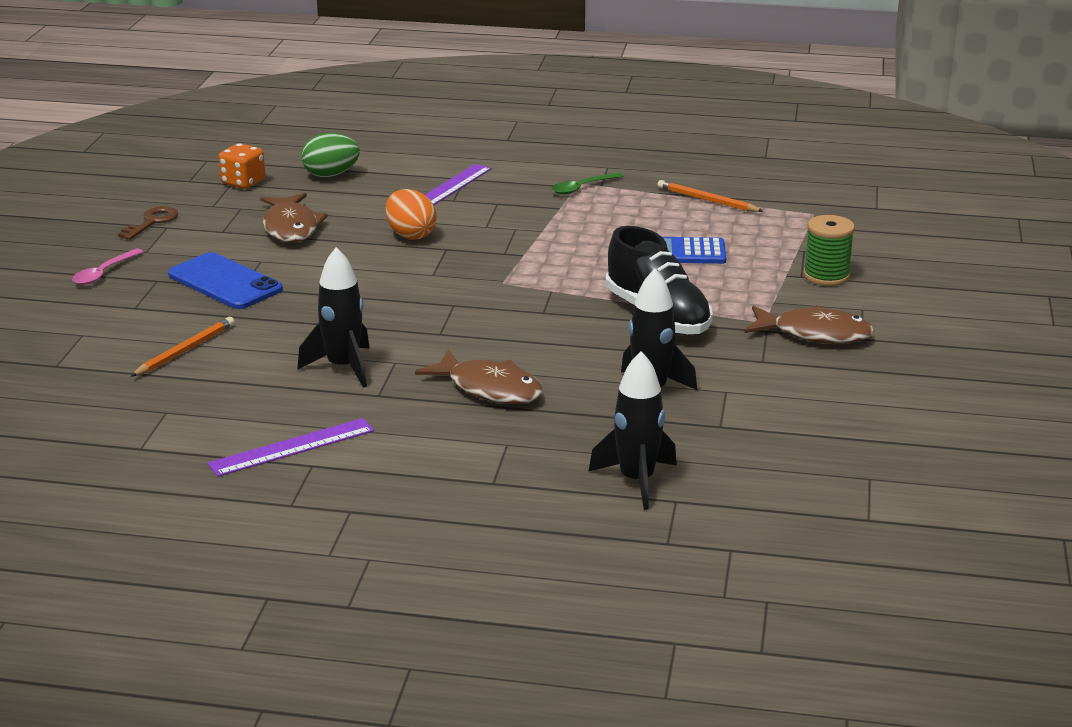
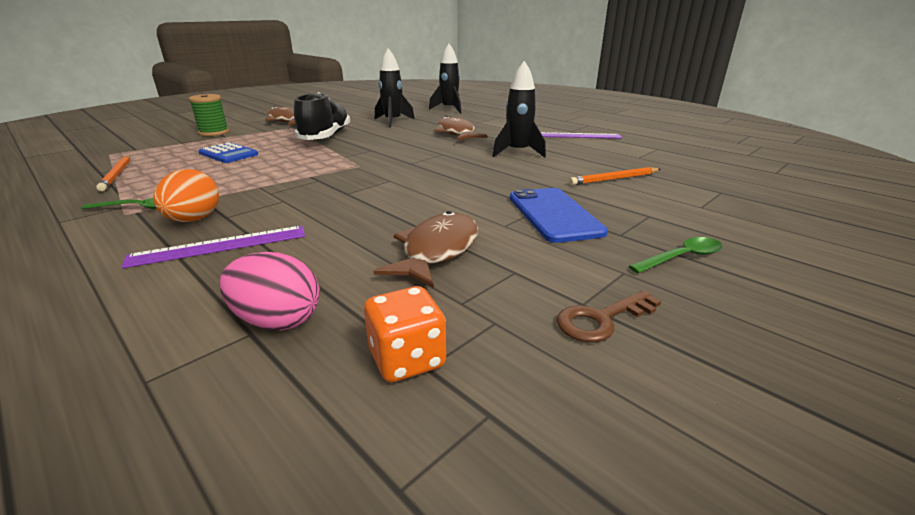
camera: 145 degrees left, 0 degrees up
pink spoon [72,248,144,285] -> green spoon [629,237,722,273]
green egg [301,133,360,177] -> pink egg [219,252,320,331]
orange egg [386,189,436,240] -> orange egg moved to [153,169,219,222]

